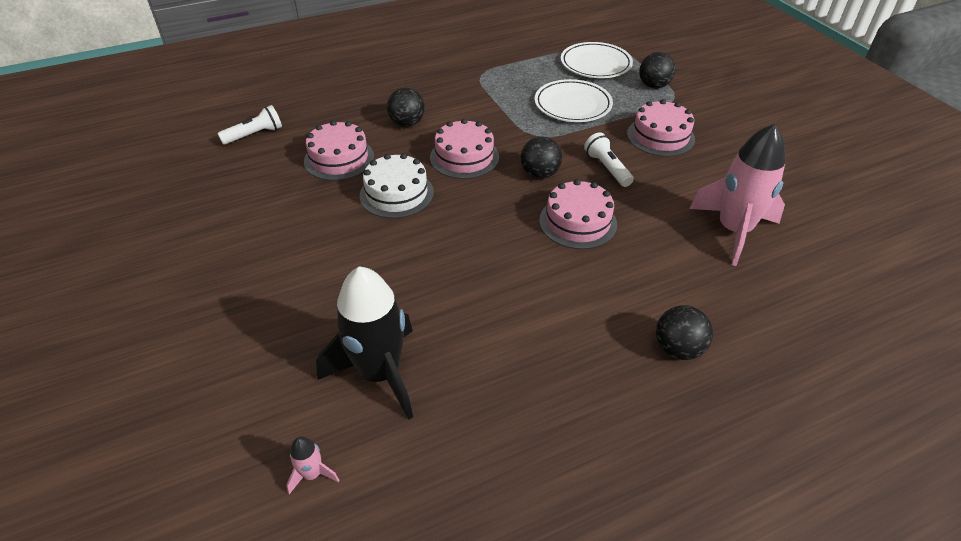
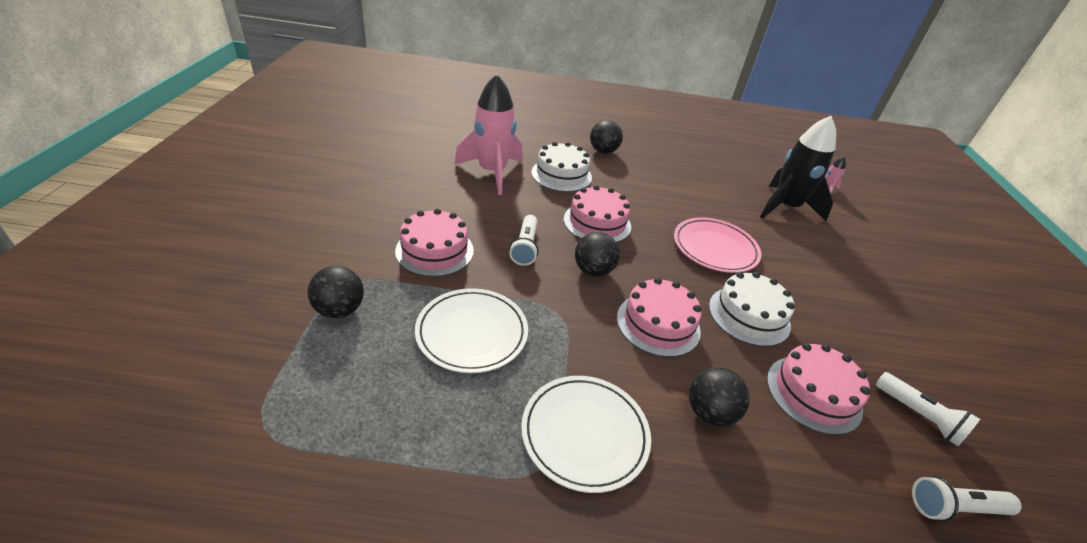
camera: 155 degrees left, 5 degrees down
white plate [561,42,633,78] -> white plate moved to [521,376,651,493]
none -> white cake [531,142,592,192]
none -> pink plate [674,217,762,273]
none -> white flashlight [876,372,980,446]

